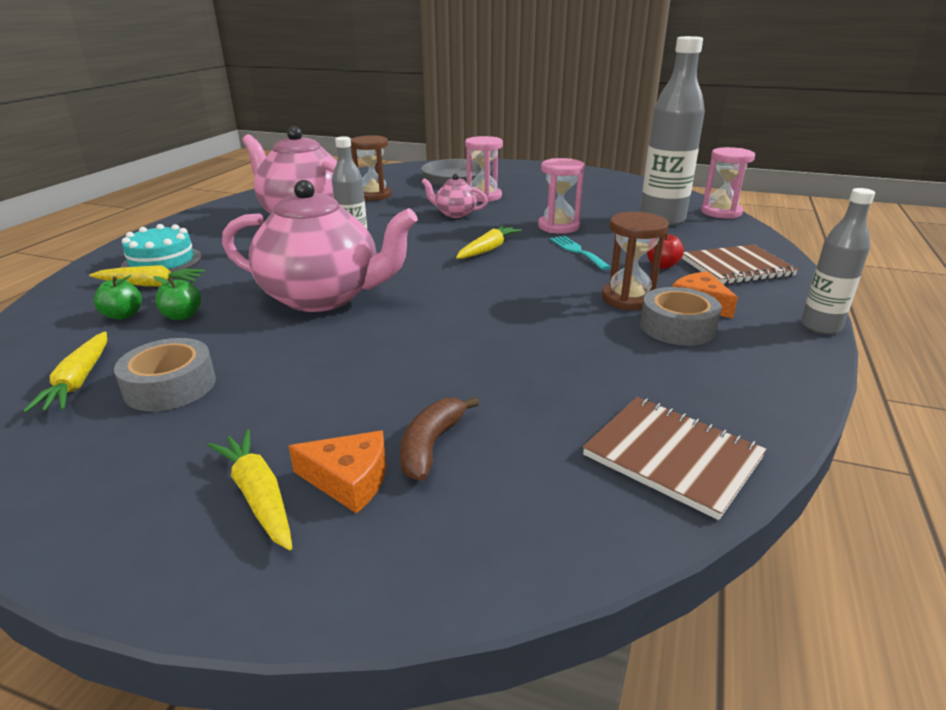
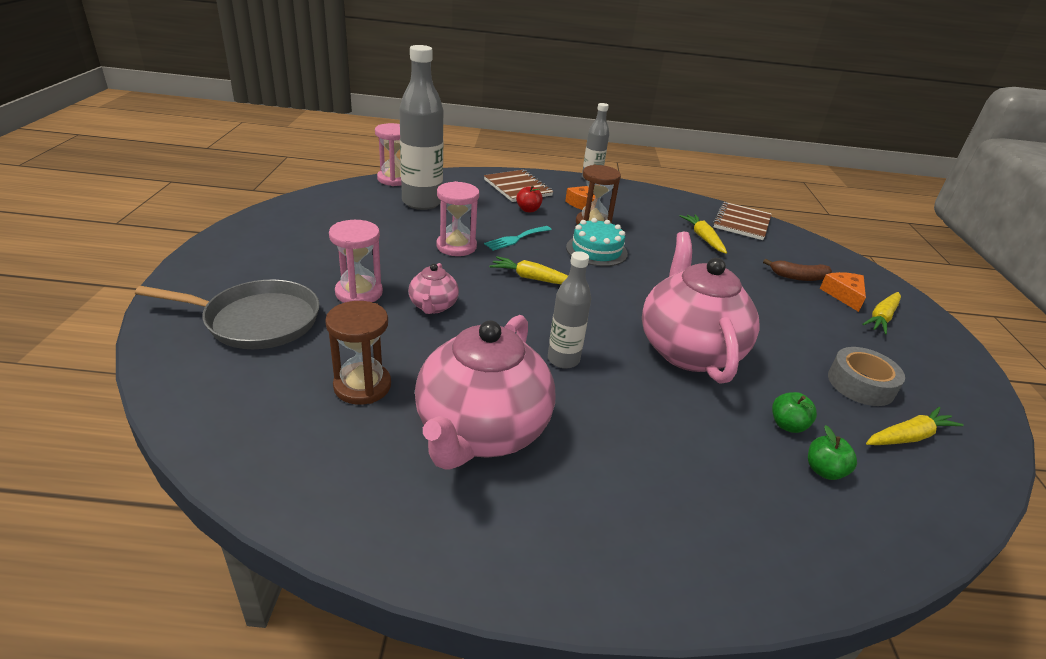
camera: 110 degrees left, 5 degrees up
yellow carrot [89,265,205,287] -> yellow carrot moved to [680,215,727,254]
turquoise cake [121,224,202,273] -> turquoise cake moved to [566,218,628,266]
grey tape [640,287,722,345] -> none

